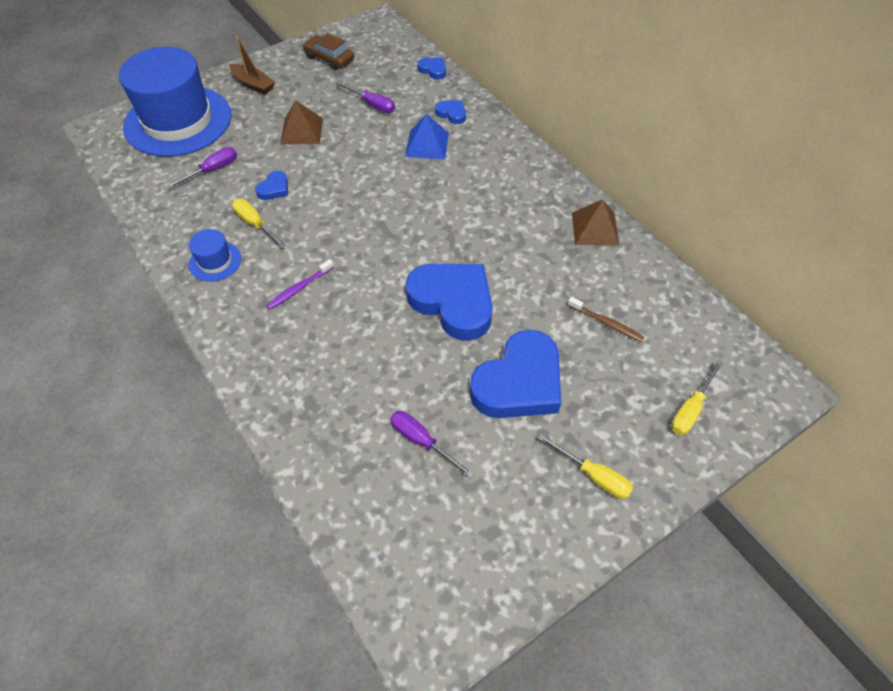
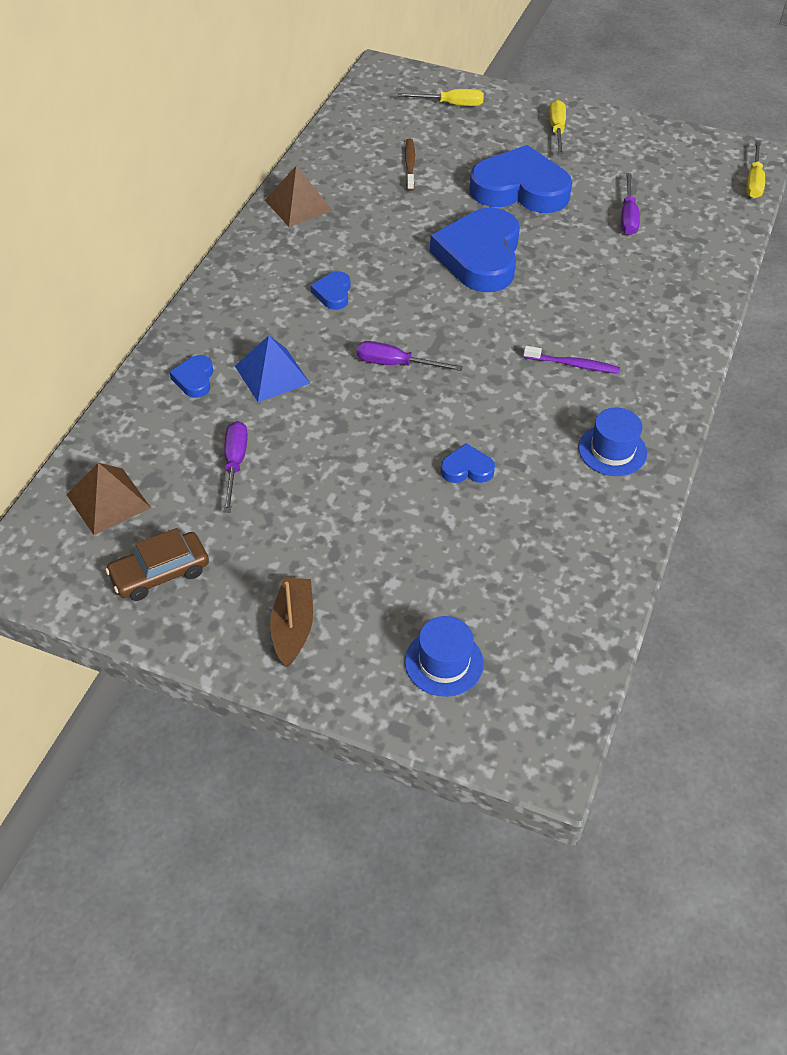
camera: 125 degrees left, 5 degrees down
blue hat [119,47,231,157] -> blue hat [405,616,484,697], size x0.42
purple screwdriver [166,147,237,189] -> purple screwdriver moved to [357,341,463,371]
yellow screwdriver [232,199,286,248] -> yellow screwdriver moved to [746,141,765,198]
brown pyramid [280,100,323,144] -> brown pyramid moved to [66,463,151,535]
brown car [303,33,354,70] -> brown car turned 60 degrees clockwise [105,528,209,601]
blue heart [417,57,446,80] -> blue heart moved to [311,271,350,310]

